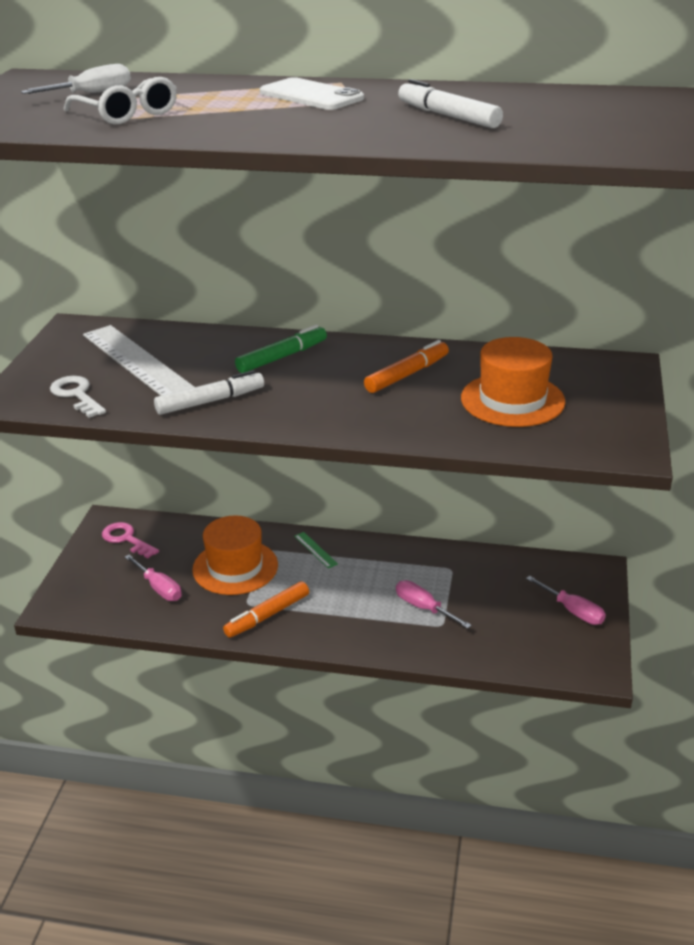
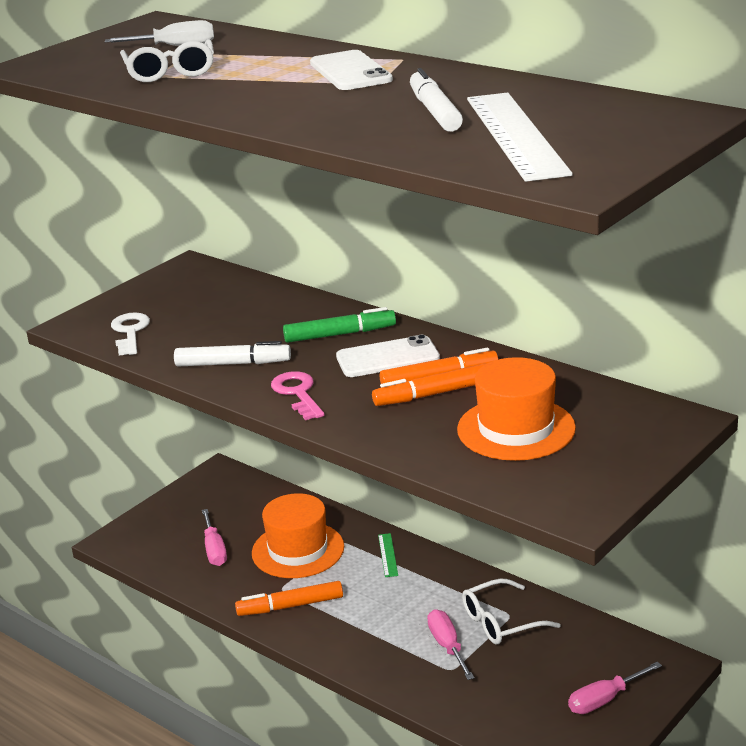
camera: 30 degrees right, 5 degrees down
white ruler [83,325,194,396] -> white ruler moved to [467,93,573,182]
pink key [102,522,159,559] -> pink key moved to [271,371,325,420]
pink screwdriver [526,576,606,625] -> pink screwdriver turned 75 degrees clockwise [568,662,662,714]
none -> white phone [336,335,440,377]
none -> orange marker [372,363,487,406]
none -> white glasses [462,579,561,645]

